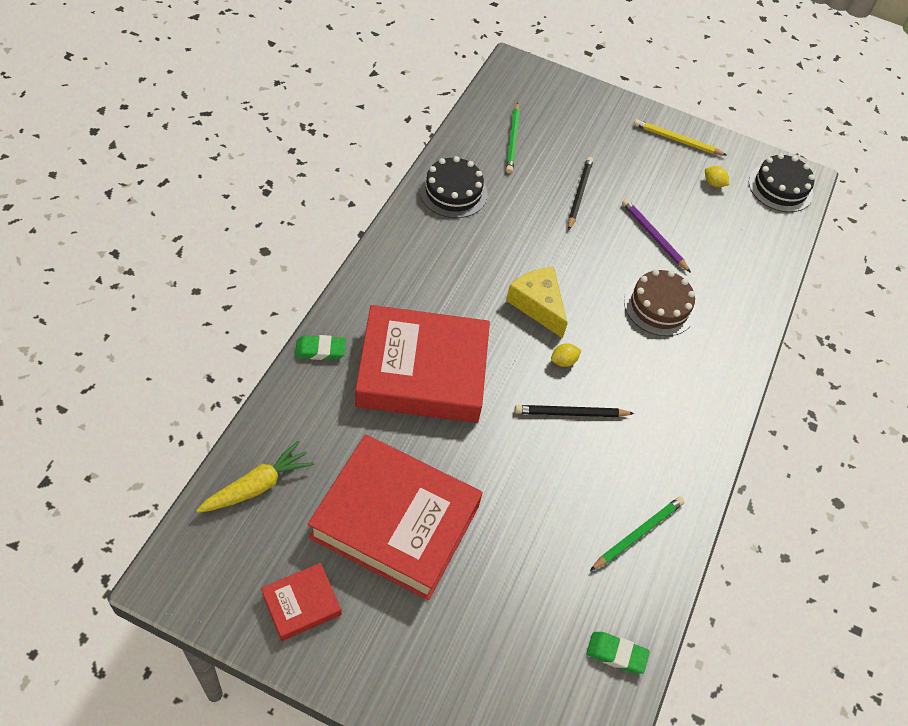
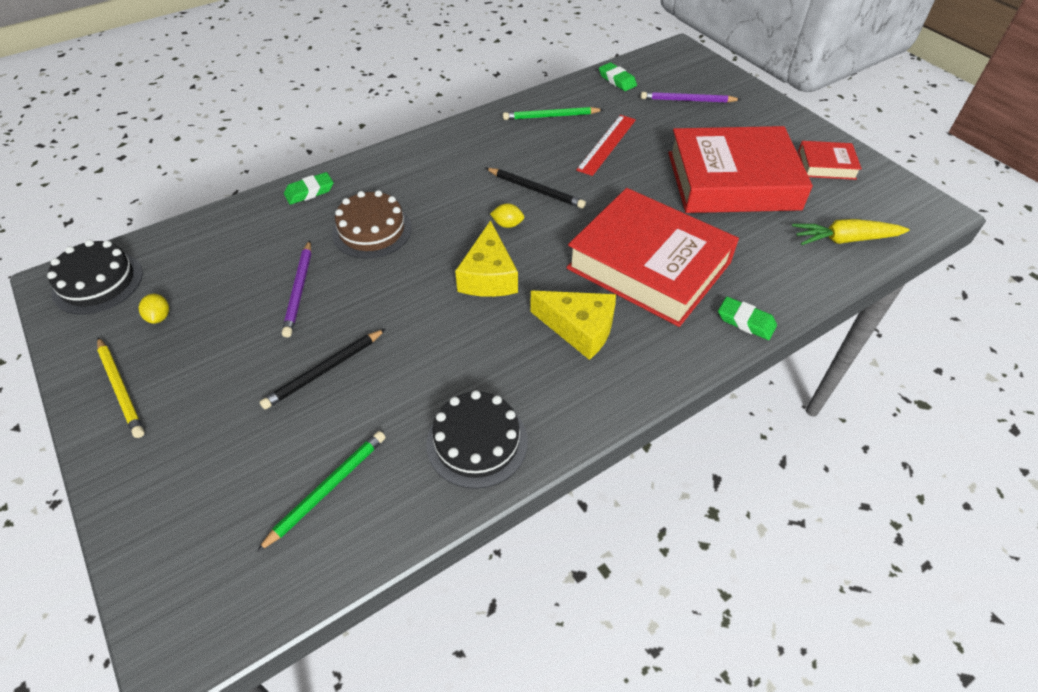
camera: 140 degrees left, 5 degrees down
red book [308,435,483,600] -> red book turned 60 degrees counterclockwise [668,126,813,213]
none -> green eraser [284,172,333,205]
none -> yellow cheese [530,291,616,360]
none -> red ruler [576,115,636,176]
none -> purple pencil [641,92,742,103]

